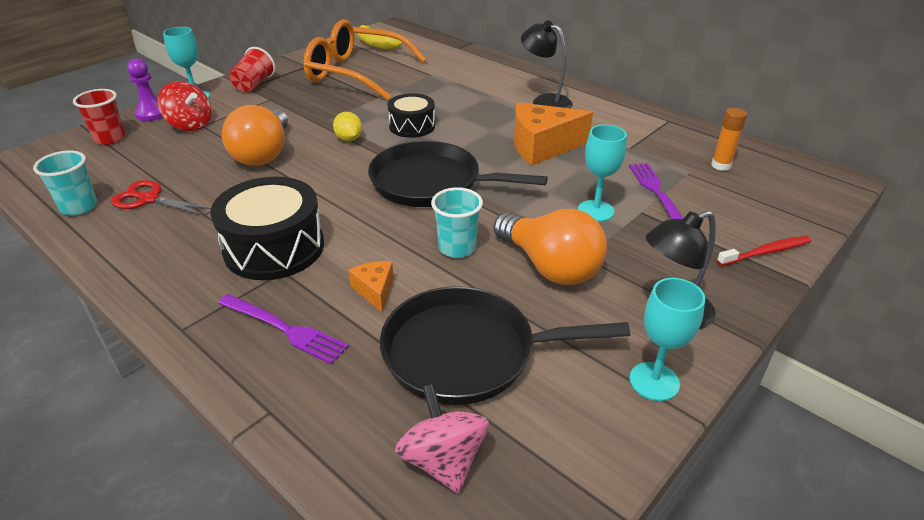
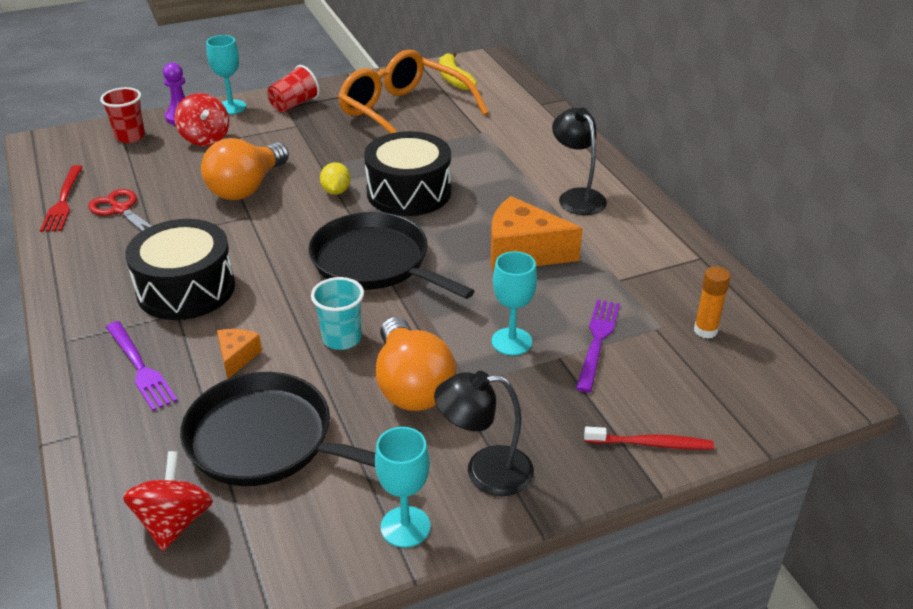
camera: 25 degrees right, 0 degrees up
turquoise cup [33,150,97,216] -> red fork [40,165,83,232]
black drum [387,93,435,138] -> black drum [364,131,451,216], size x1.64
pink spinning top [395,384,489,494] -> red spinning top [123,451,213,551]

